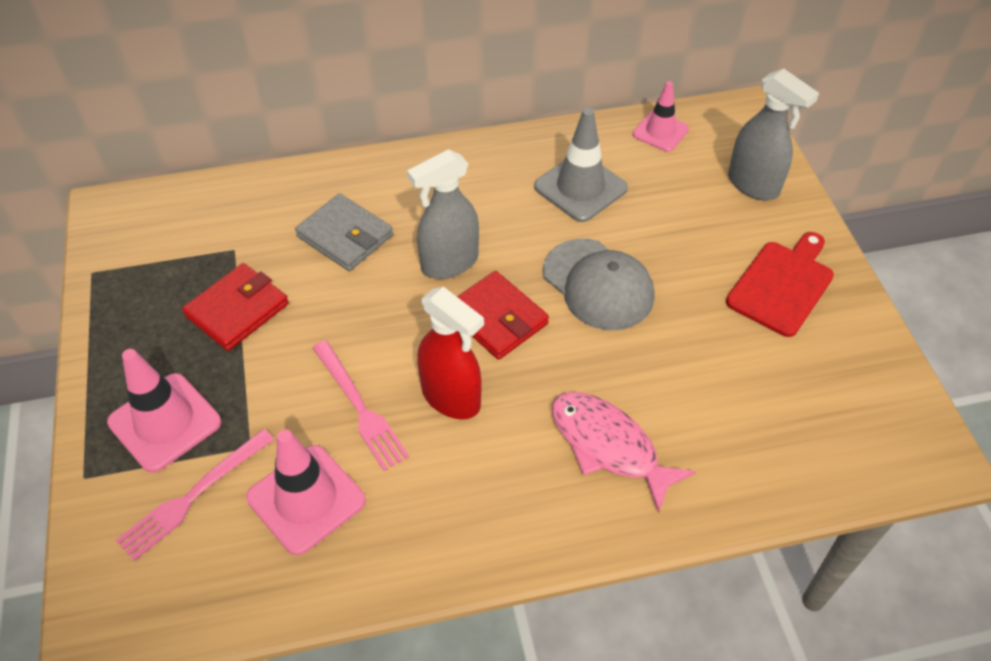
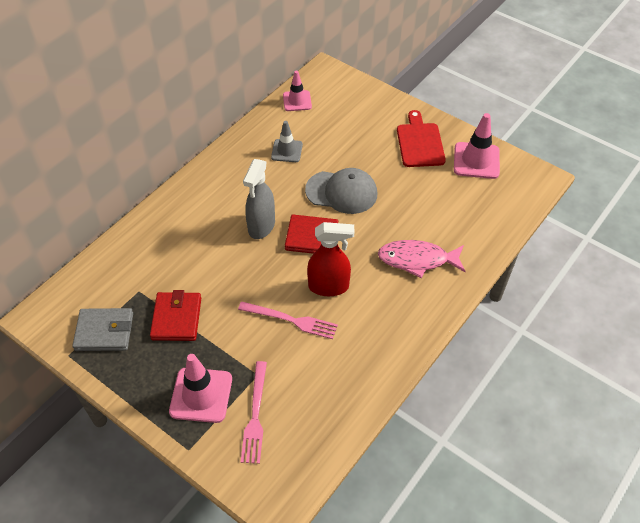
camera: 40 degrees left, 0 degrees up
pink traffic cone [246,429,366,555] -> pink traffic cone moved to [454,113,500,179]
grey wallet [295,193,393,271] -> grey wallet moved to [72,308,133,351]
grey traffic cone [534,108,628,222] -> grey traffic cone [271,121,303,162], size x0.65
grey spray bottle [728,68,819,200] -> none

